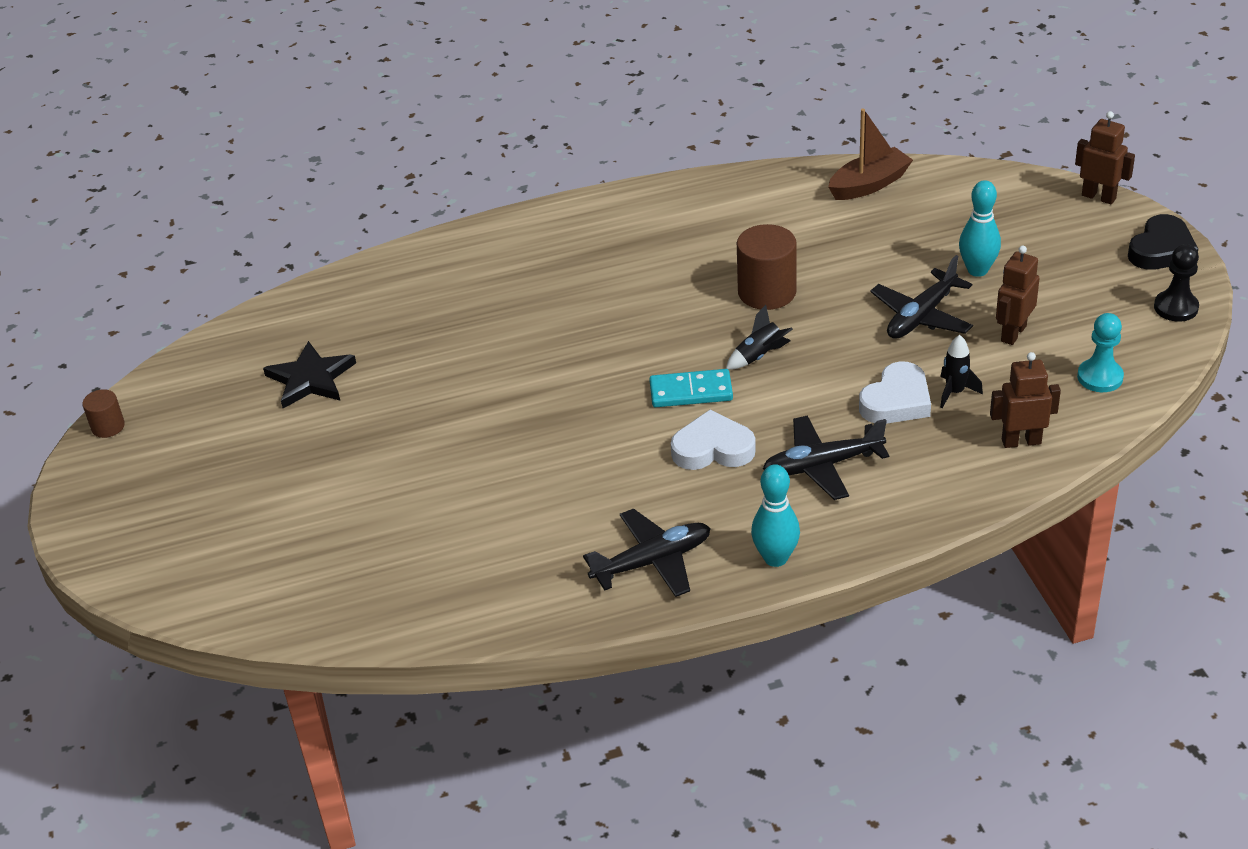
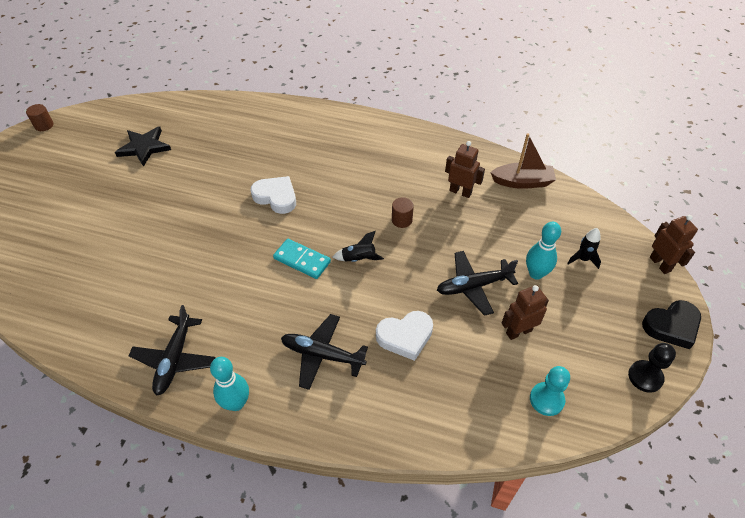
camera: 30 degrees right, 10 degrees up
black plane [583,508,711,597] -> black plane turned 90 degrees clockwise [129,305,216,396]
white heart [671,410,756,470] -> white heart moved to [250,176,296,214]
brown cylinder [737,224,797,310] -> brown cylinder [392,197,414,228], size x0.54
black rocket [940,335,983,408] -> black rocket moved to [567,228,601,269]
brown robot [990,352,1061,448] -> brown robot moved to [445,141,485,198]

